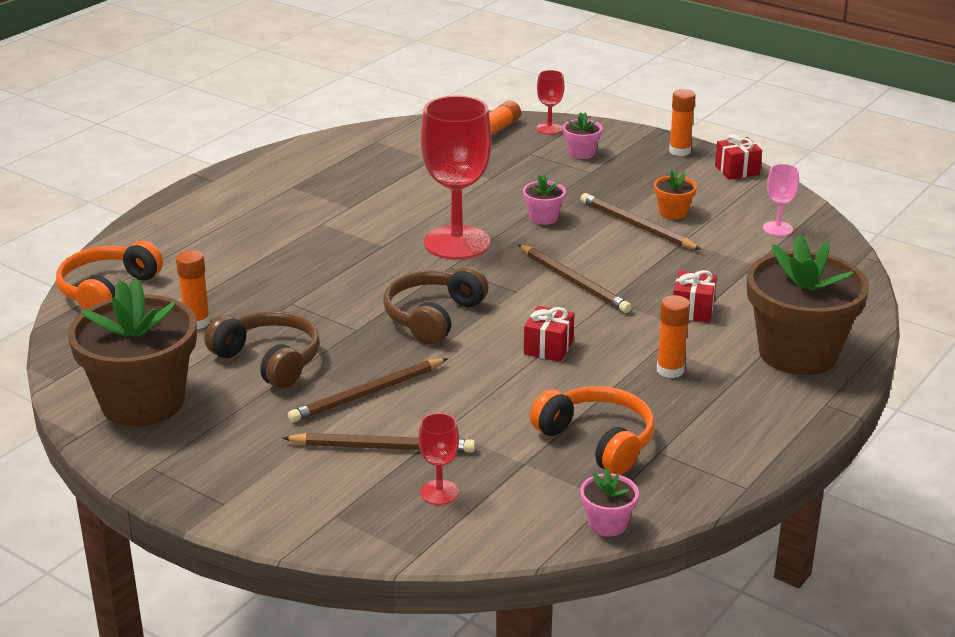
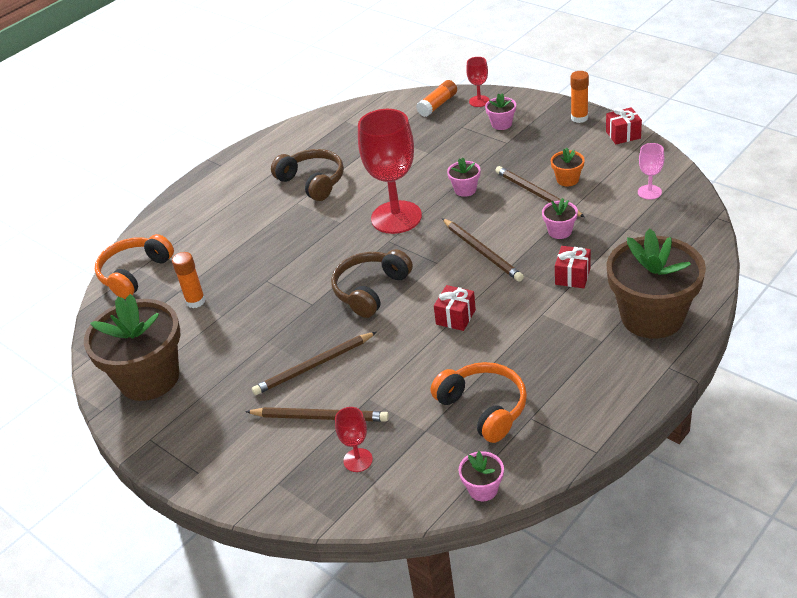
camera: 10 degrees right, 10 degrees up
brown headphones [204,311,320,389] -> brown headphones moved to [271,149,344,201]
orange glue stick [657,295,690,378] -> none
none -> pink flower pot [542,198,578,239]

